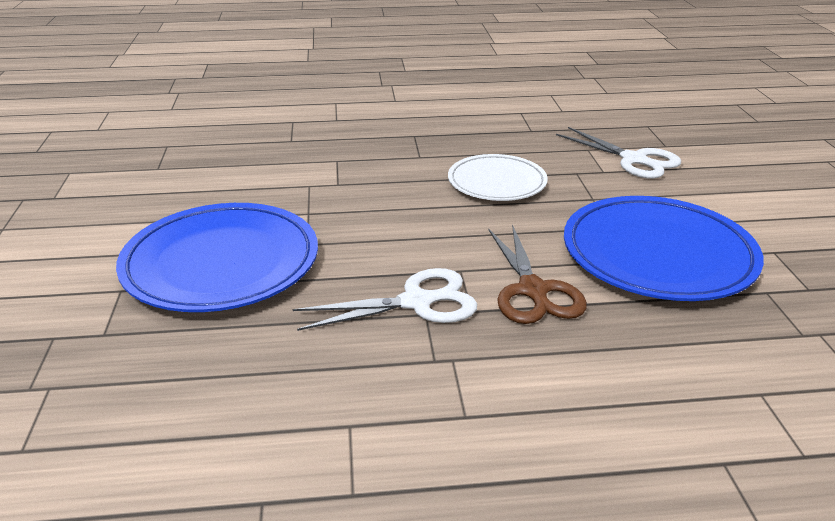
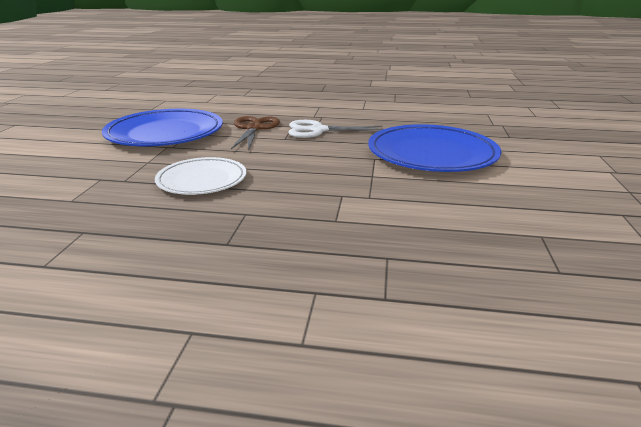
camera: 165 degrees left, 5 degrees down
white scissors [556,127,681,179] -> none

